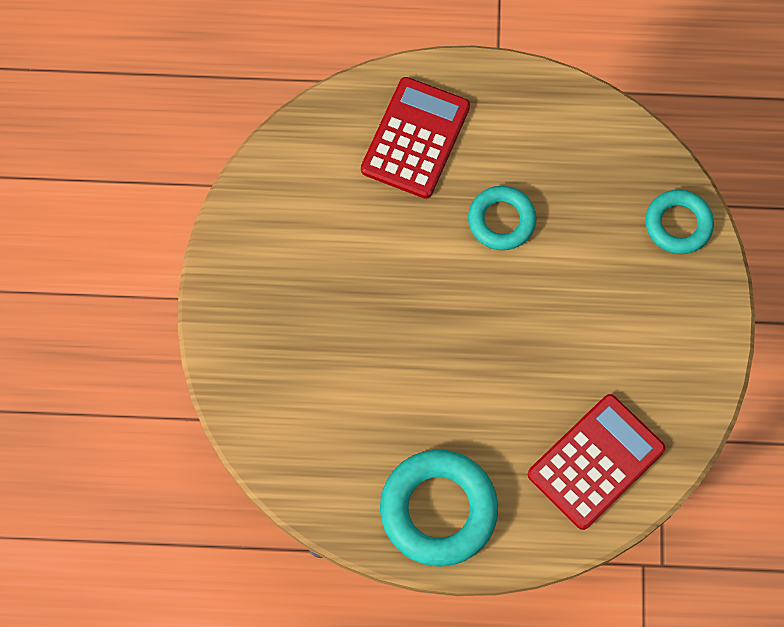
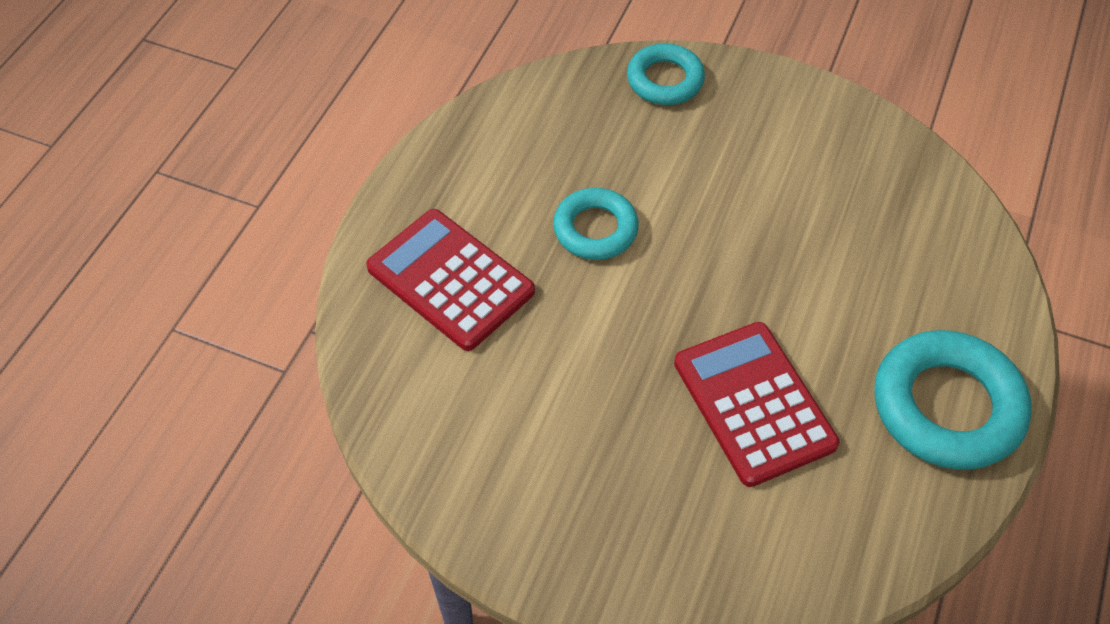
camera: 70 degrees left, 15 degrees down
red calculator [528,394,666,530] -> red calculator moved to [674,322,840,487]

